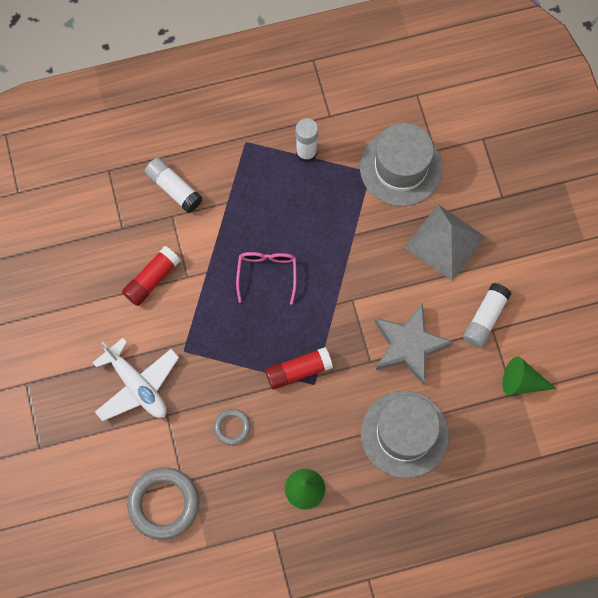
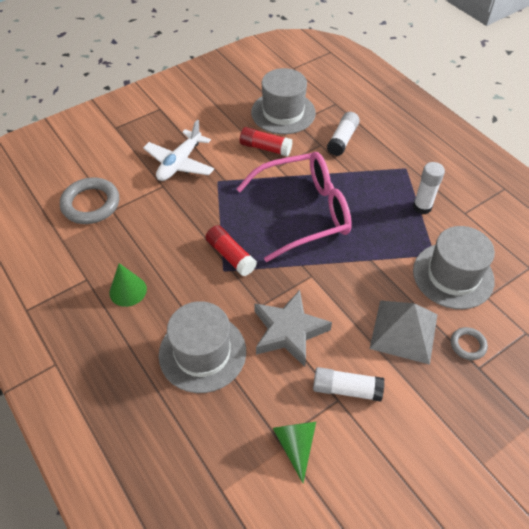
camera: 70 degrees right, 20 degrees down
grey ring [214,409,251,445] -> grey ring moved to [451,327,488,360]
pink glasses [236,252,297,305] -> pink glasses [236,152,352,262], size x2.09
none -> grey hat [251,68,316,134]

